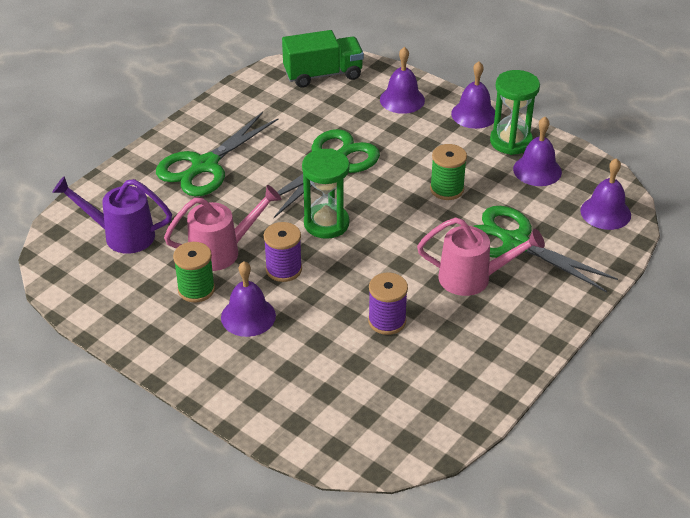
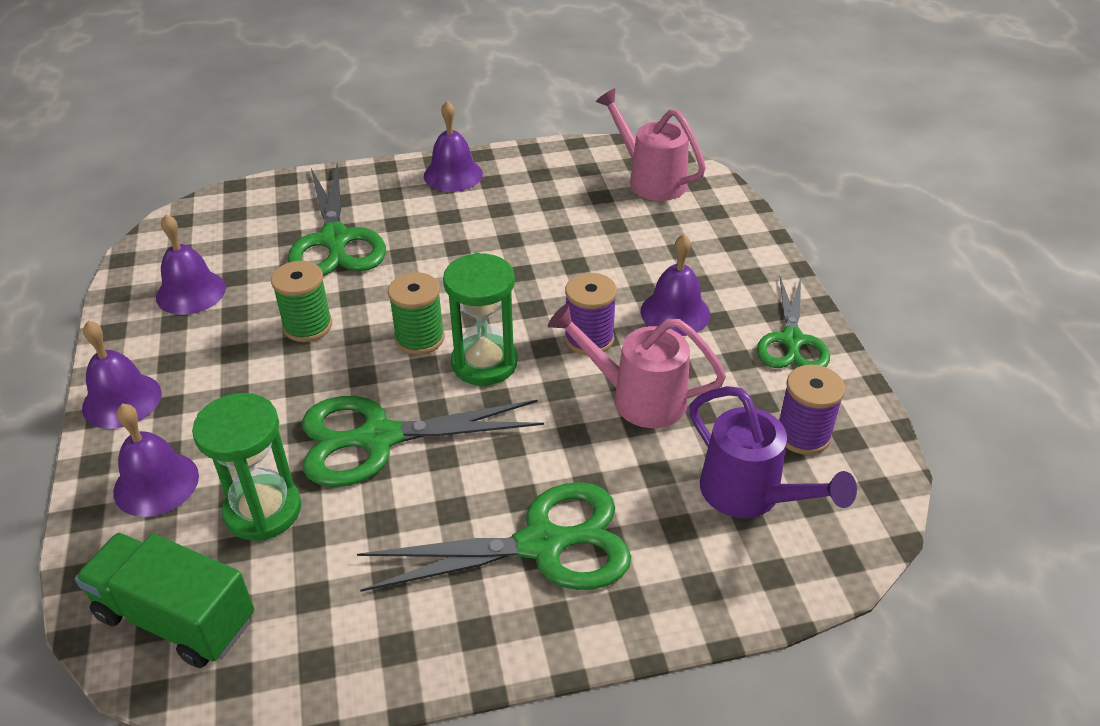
camera: 140 degrees left, 0 degrees up
green spool [173,242,215,303] -> green spool moved to [388,272,445,355]
purple spool [368,273,408,335] -> purple spool moved to [779,365,845,455]
pink watering can [417,217,545,296] -> pink watering can moved to [596,88,706,201]
green hourglass [490,70,540,155] -> green hourglass moved to [192,393,301,541]
purple bell [580,158,631,230] -> purple bell moved to [424,101,483,192]
none -> green scissors [757,277,830,368]

